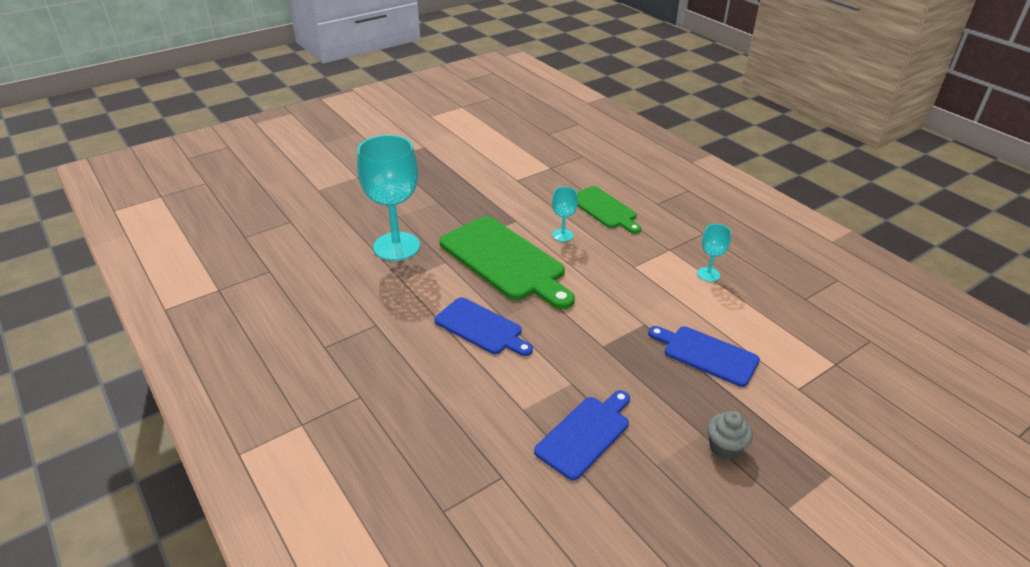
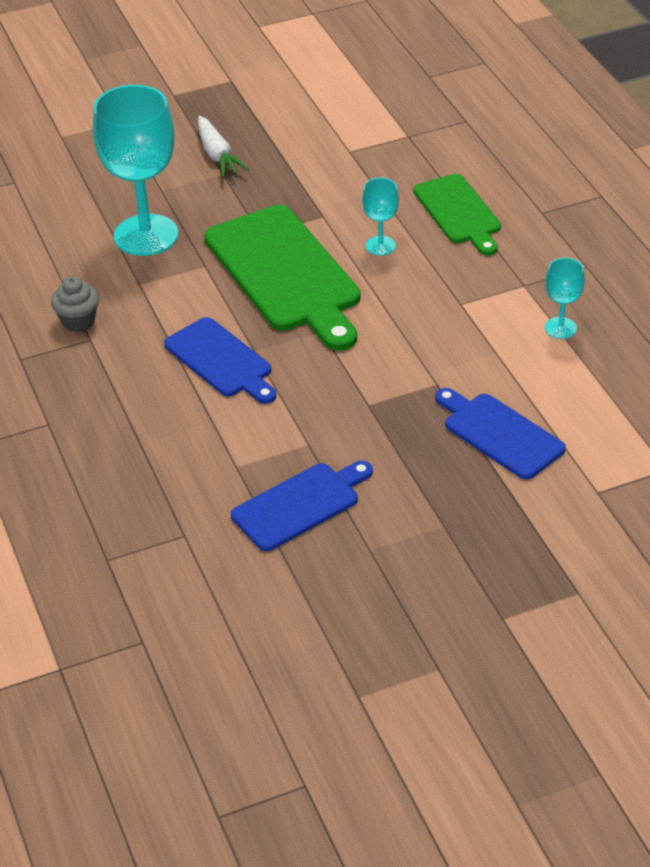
camera: 15 degrees right, 5 degrees up
grey cupcake [707,411,753,460] -> grey cupcake moved to [51,276,99,332]
none -> white carrot [198,116,250,178]

